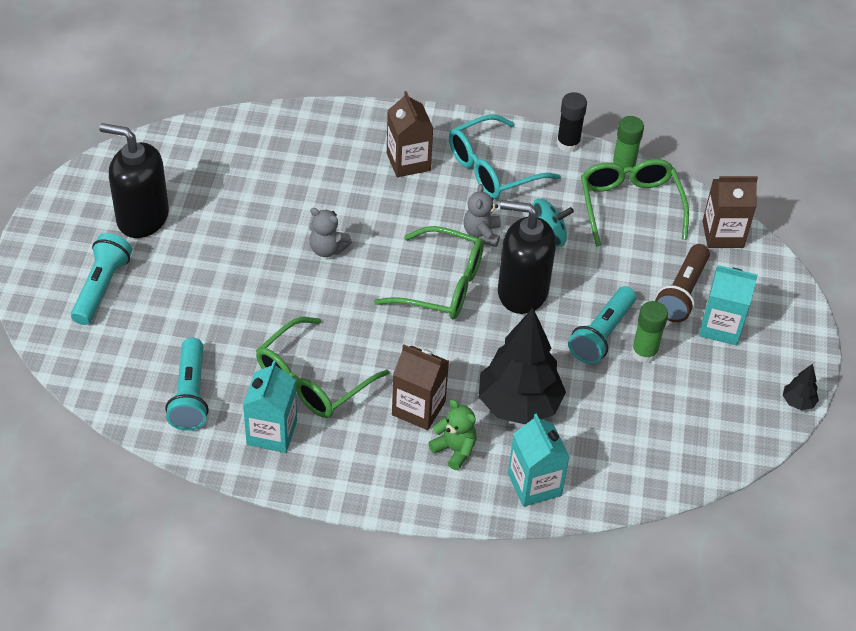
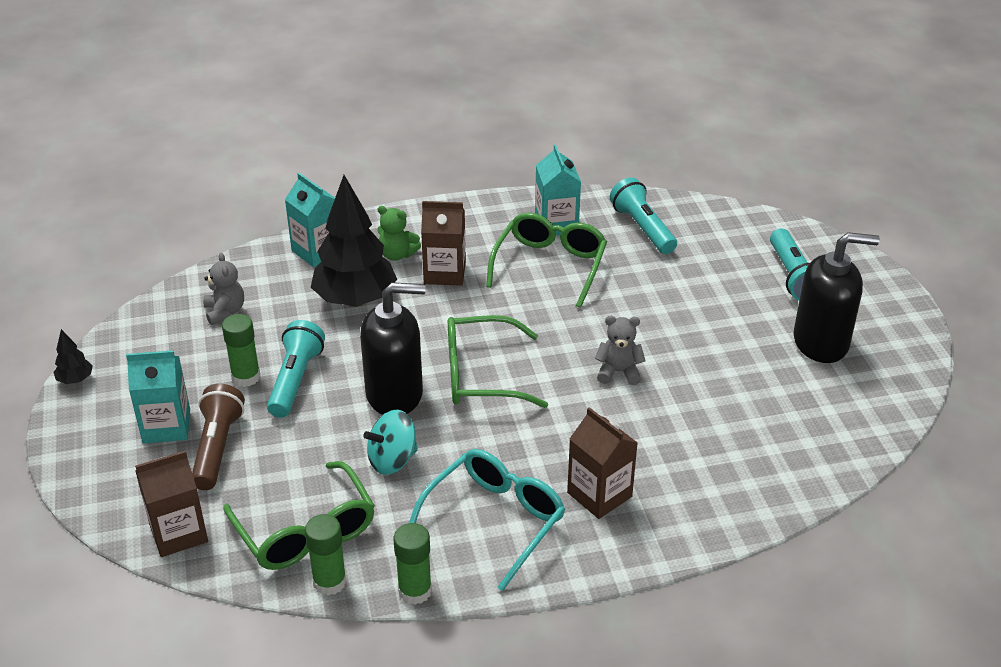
camera: 160 degrees right, 10 degrees down
grey teddy bear [463,184,501,247] -> grey teddy bear moved to [203,253,244,325]
black glue stick [557,92,587,152] -> green glue stick [394,523,432,605]

